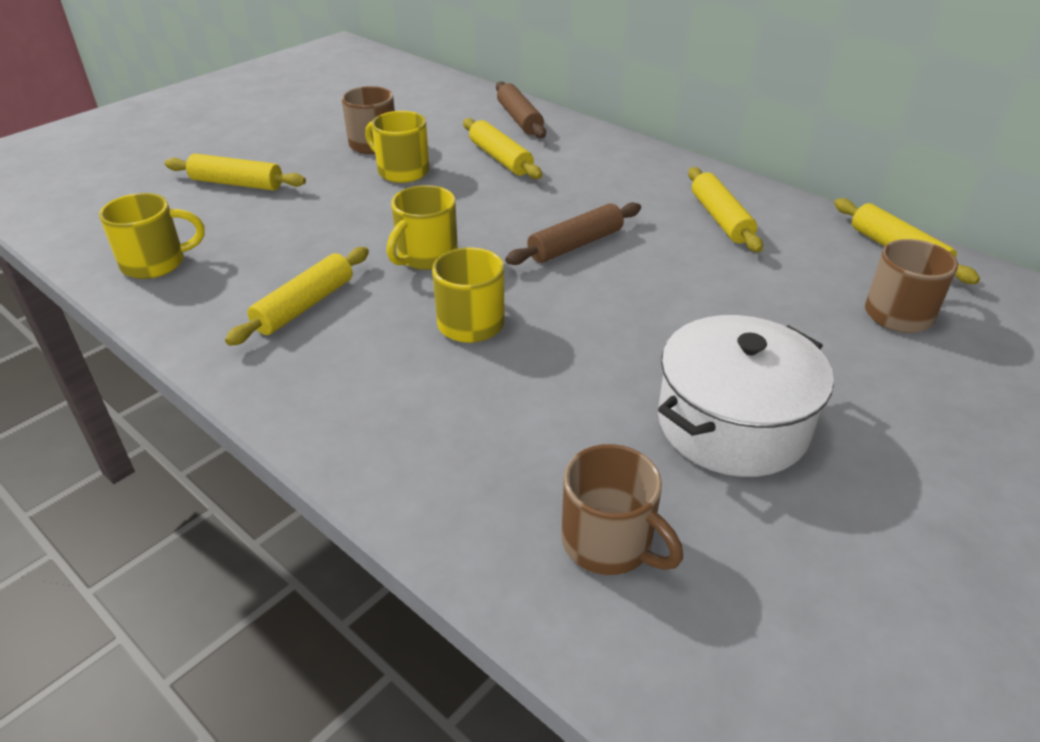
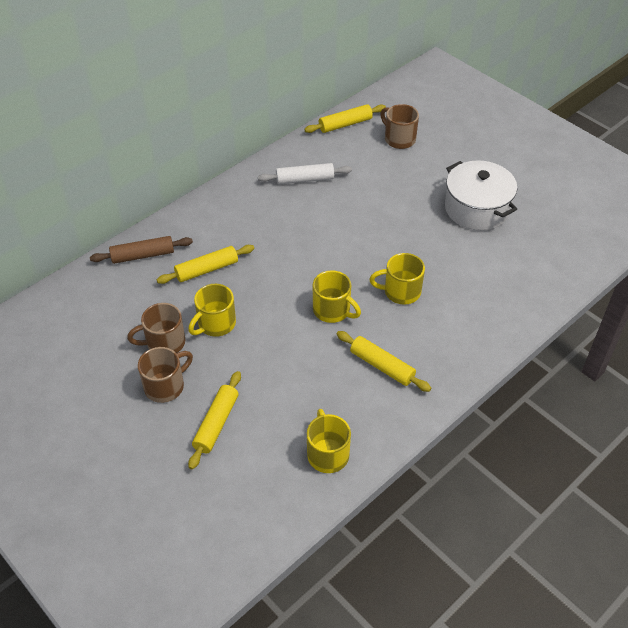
camera: 85 degrees left, 10 degrees up
brown rolling pin [505,202,641,265] -> none
brown mug [561,444,683,575] -> brown mug moved to [138,347,193,403]
yellow rolling pin [688,167,763,252] -> white rolling pin [258,163,352,184]

